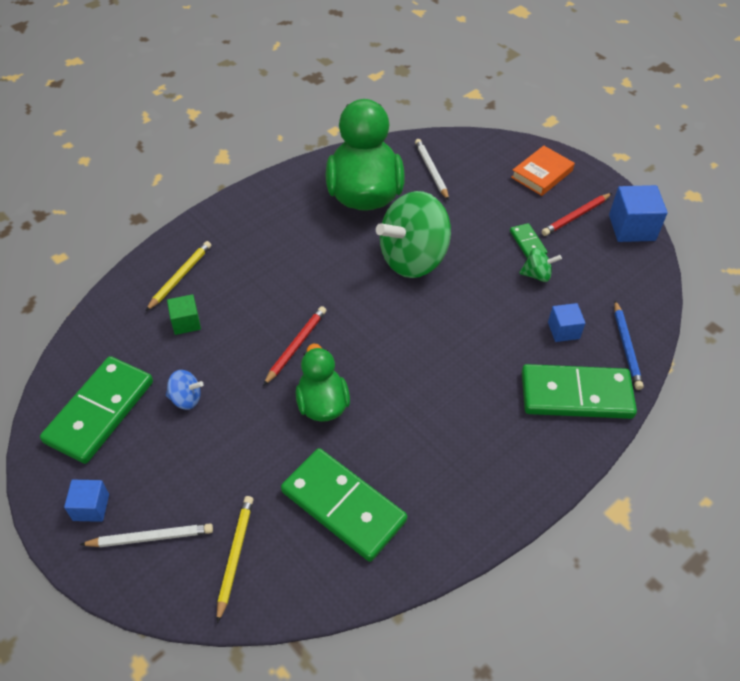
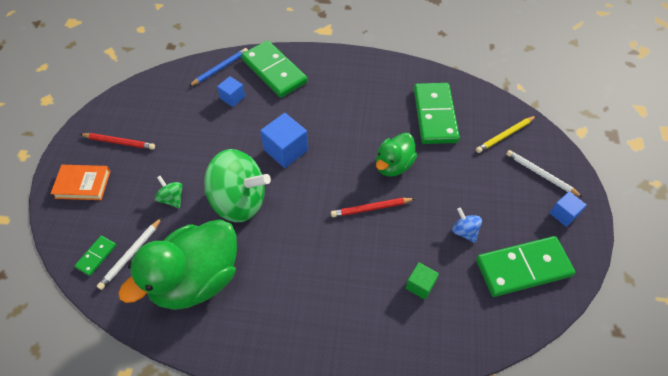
camera: 130 degrees left, 5 degrees up
yellow pencil [146,241,211,311] -> none
green domino [510,223,548,258] -> green domino moved to [75,236,116,276]
green spinning top [519,248,562,282] -> green spinning top moved to [155,176,182,209]
blue cube [609,185,668,242] -> blue cube moved to [260,113,308,168]

